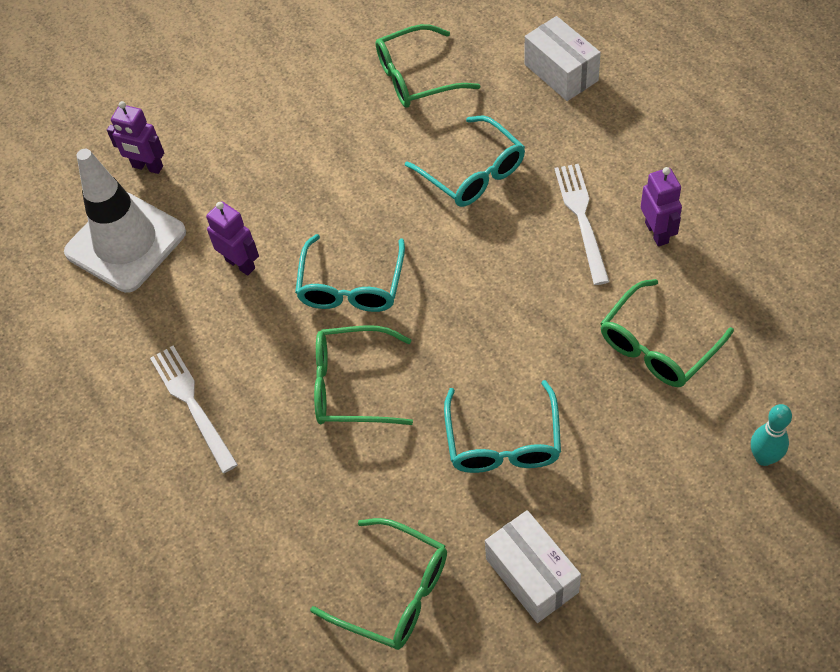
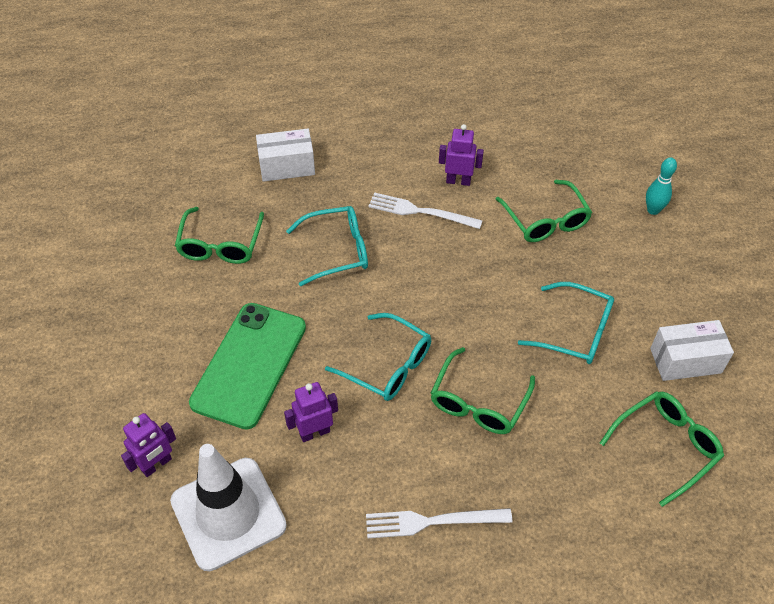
camera: 70 degrees left, 5 degrees down
none -> green phone [189,303,306,429]

